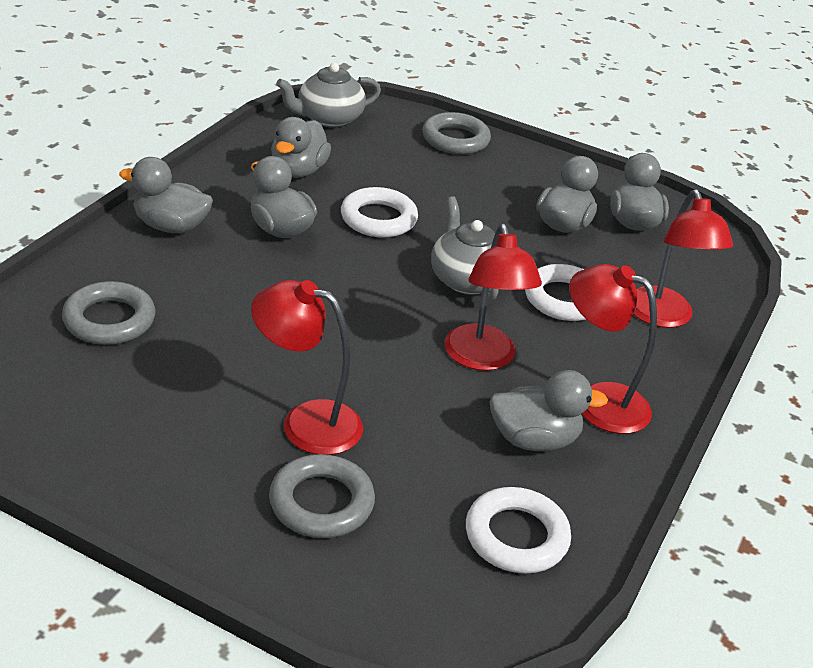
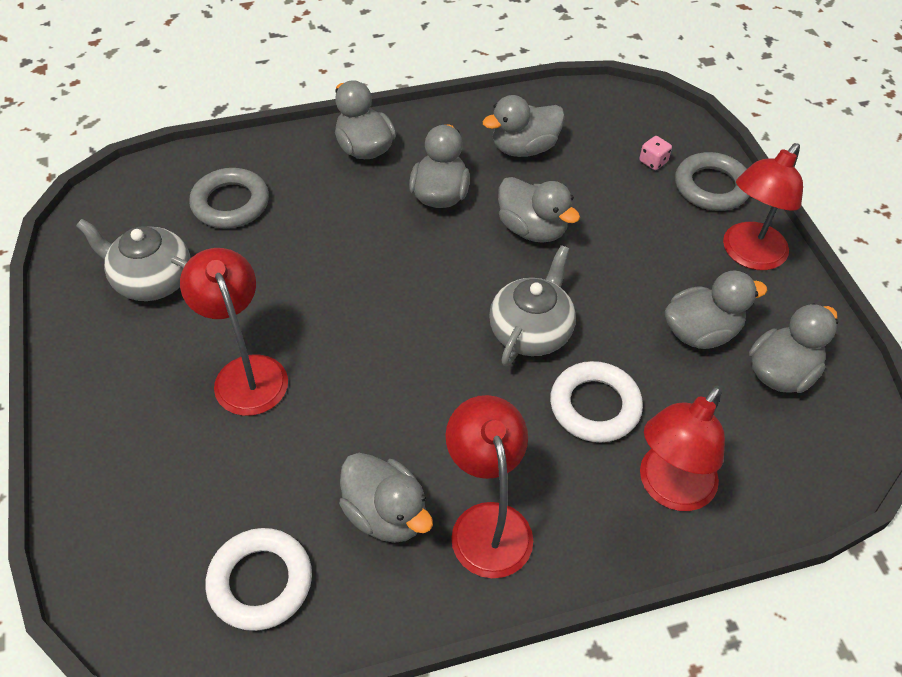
camera: 50 degrees right, 15 degrees up
grey ring [269,454,375,538] -> none
grey teapot [276,63,381,128] -> grey teapot moved to [76,219,191,301]
white ring [341,187,418,238] -> grey duck [498,177,580,243]
red lamp [445,224,542,371] -> red lamp moved to [723,143,803,270]
none -> pink dice [639,136,672,170]

